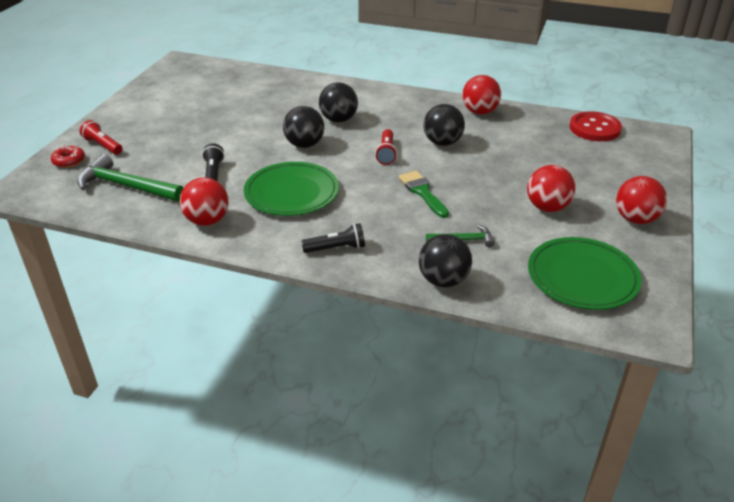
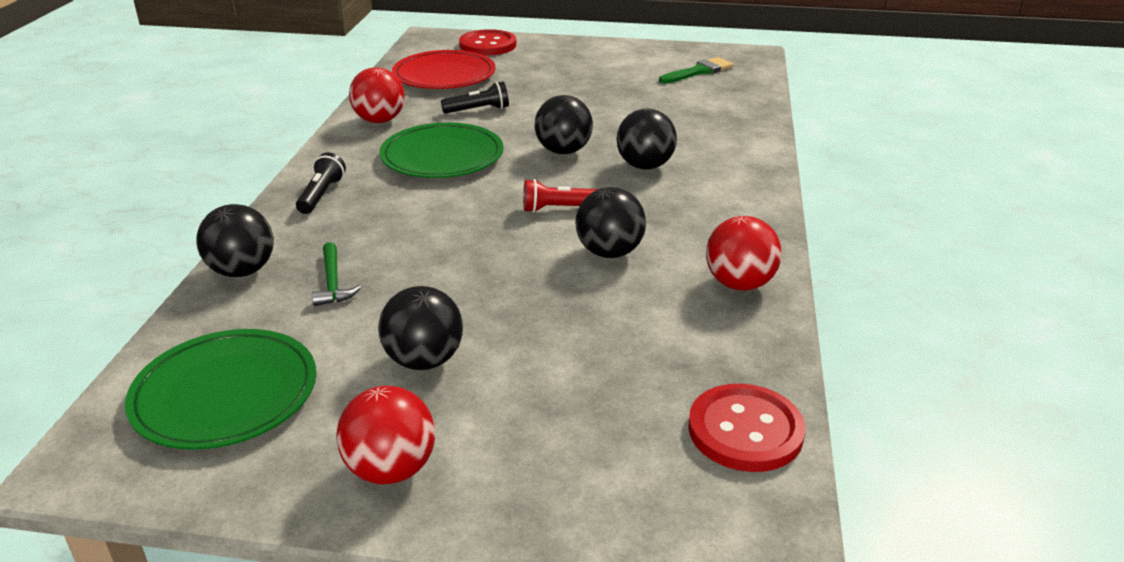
camera: 80 degrees right, 5 degrees down
red donut [51,146,85,168] -> red button [459,29,517,56]
green hammer [77,154,183,202] -> red plate [392,50,496,89]
red flashlight [80,120,122,155] -> none
black flashlight [301,223,365,253] -> black flashlight turned 150 degrees counterclockwise [296,153,346,214]
green brush [399,171,449,218] -> green brush moved to [659,57,733,83]
red ball [527,165,575,212] -> black ball [378,286,463,370]

